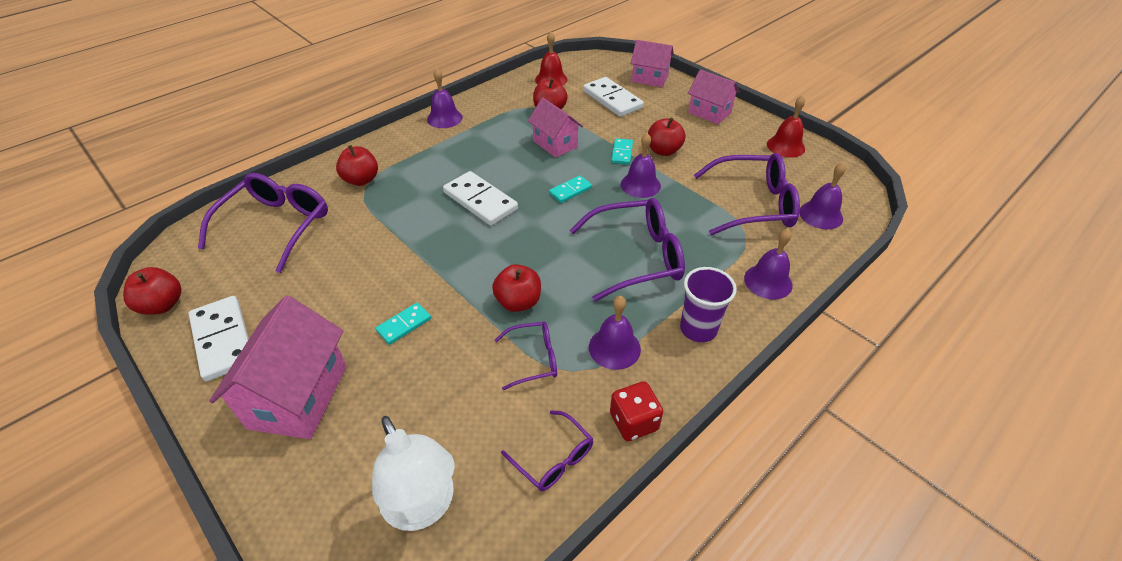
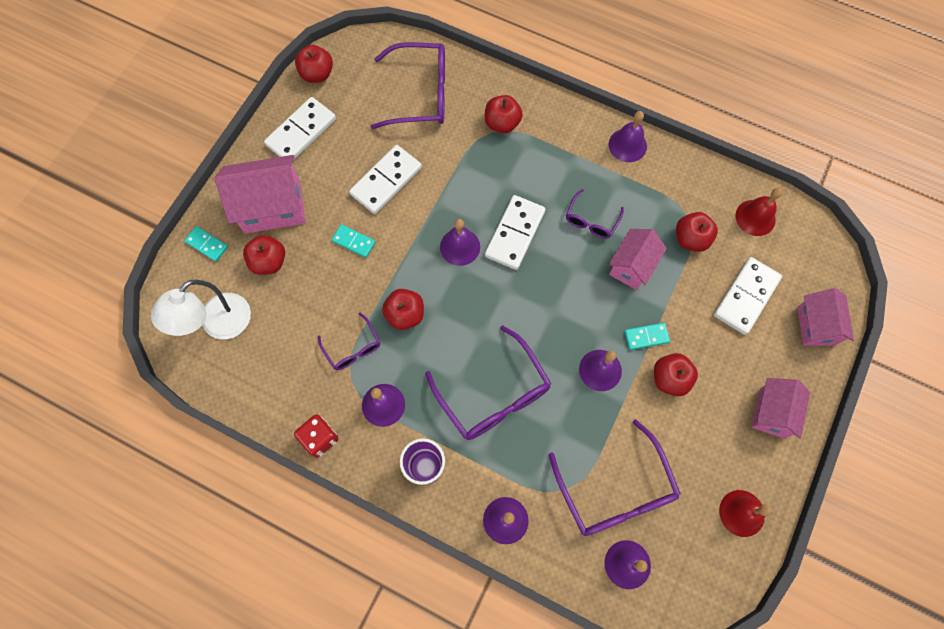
camera: 70 degrees right, 25 degrees up
purple glasses [501,410,593,491] -> purple glasses moved to [566,189,624,239]
turquoise domino [549,176,592,203] -> turquoise domino moved to [184,226,228,262]
none -> red apple [243,235,285,275]
none -> white domino [349,145,422,214]
none -> purple bell [440,219,480,266]

